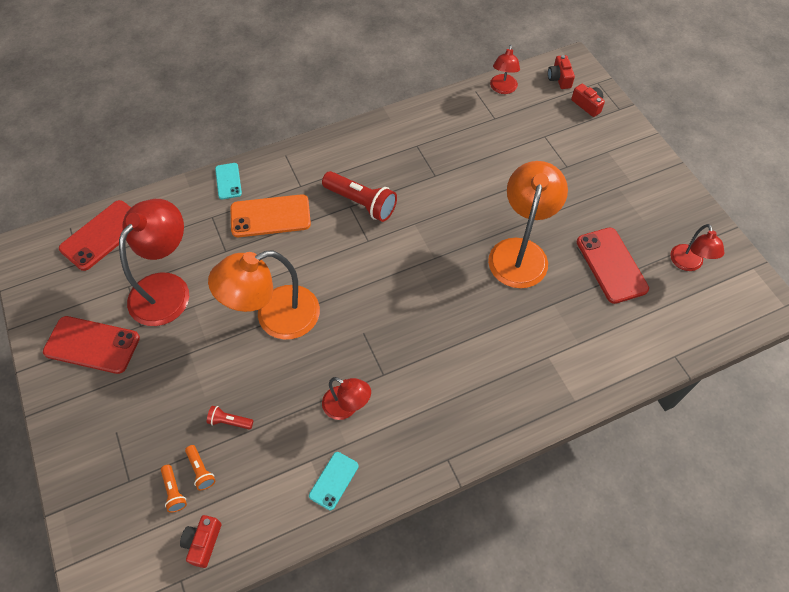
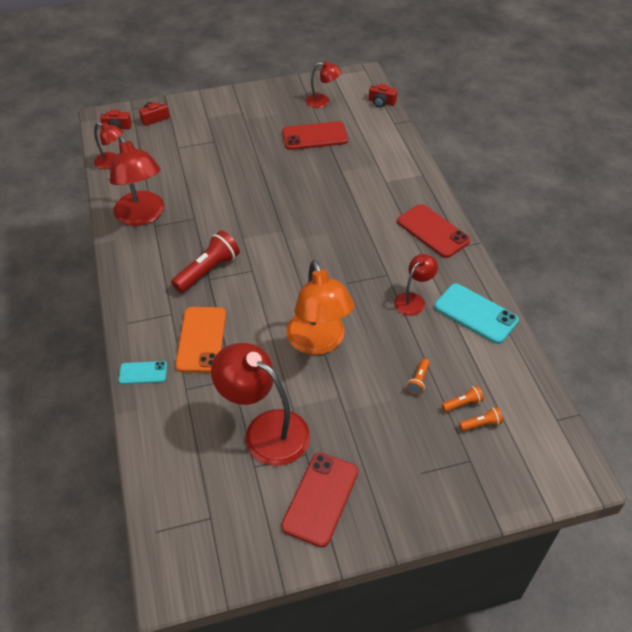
camera: 80 degrees left, 10 degrees down
red phone [59,200,131,271] -> red phone moved to [397,204,470,258]
red camera [180,515,221,568] -> red camera moved to [369,84,397,107]
red flashlight [207,406,253,429] -> orange flashlight [407,359,430,395]
turquoise phone [309,452,359,510] -> turquoise phone [434,283,519,344], size x1.78
orange lamp [488,161,568,288] -> none
none -> red lamp [110,135,164,226]

